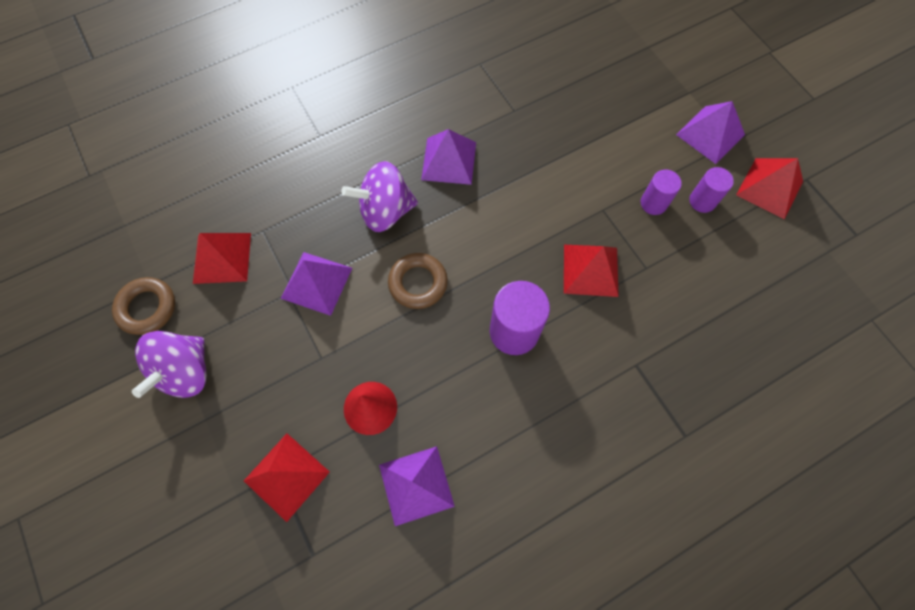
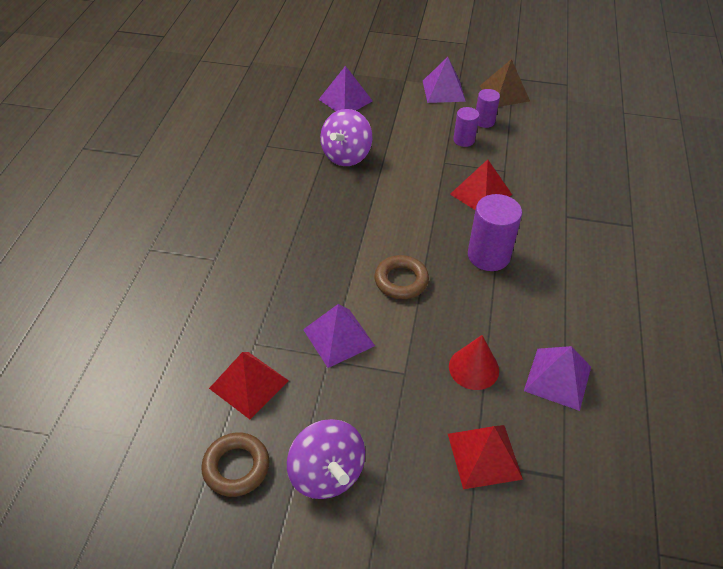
camera: 50 degrees left, 20 degrees down
purple spinning top [341,161,418,232] -> purple spinning top moved to [320,109,372,166]
purple pyramid [421,129,476,185] -> purple pyramid moved to [318,66,373,111]
red pyramid [736,158,803,219] -> brown pyramid [480,59,530,107]

